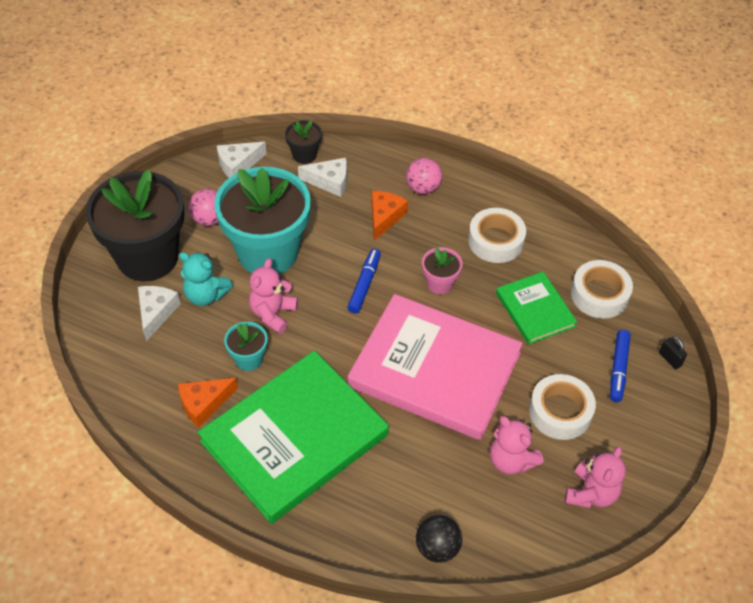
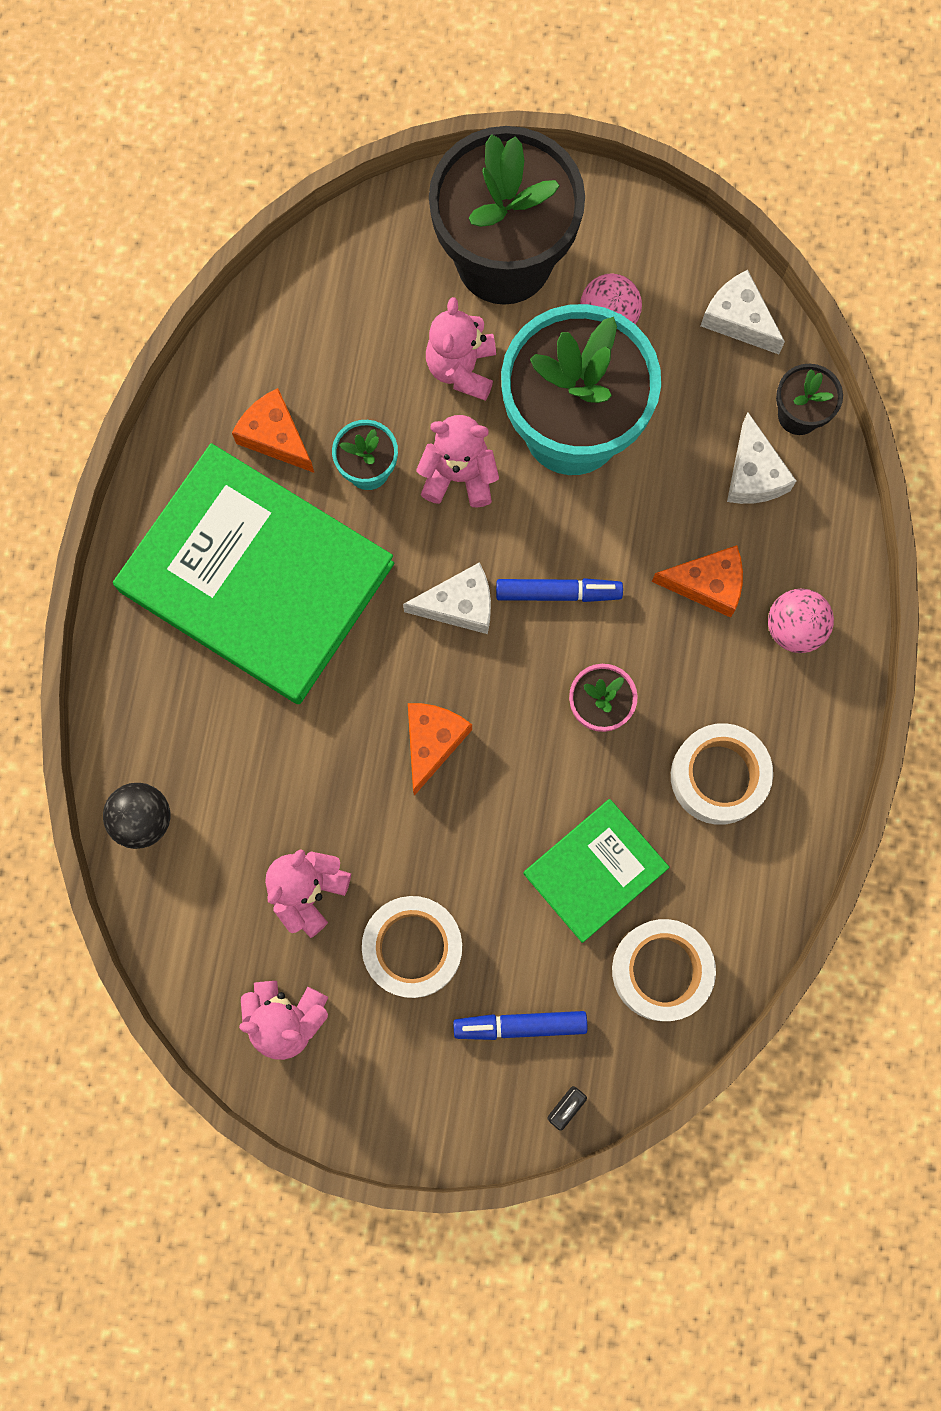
camera: 75 degrees right, 25 degrees up
white cheese [138,286,180,341] -> white cheese moved to [403,562,491,634]
turquoise teddy bear [179,252,233,306] -> pink teddy bear [426,297,496,401]
pink book [348,294,523,440] -> orange cheese [408,703,472,796]

